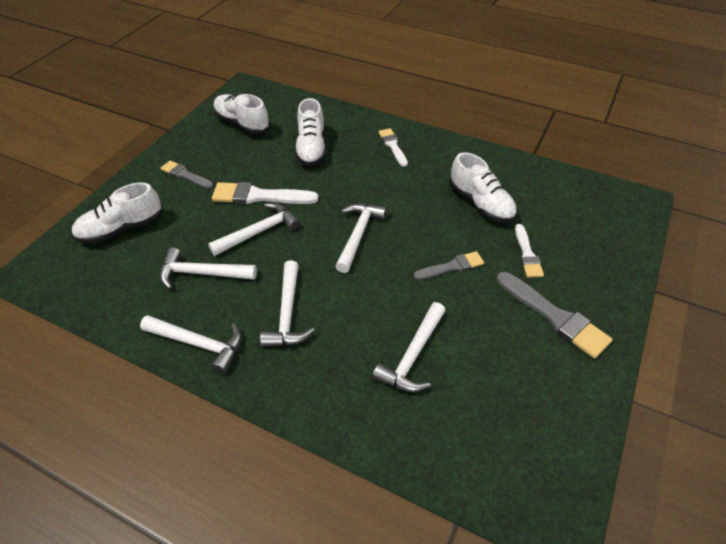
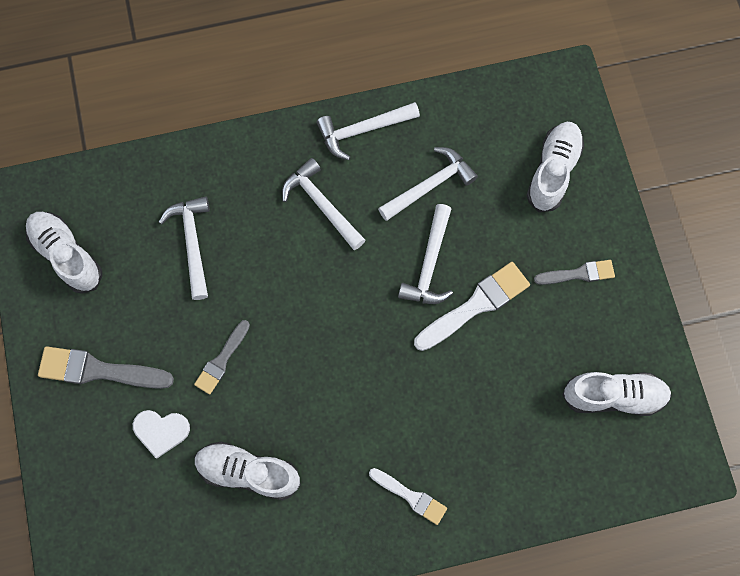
camera: 140 degrees right, 25 degrees up
white shoe [295,98,326,166] -> white shoe moved to [25,212,102,294]
white hammer [335,203,387,273] -> none
white brush [515,224,544,278] -> white heart [133,410,190,459]

